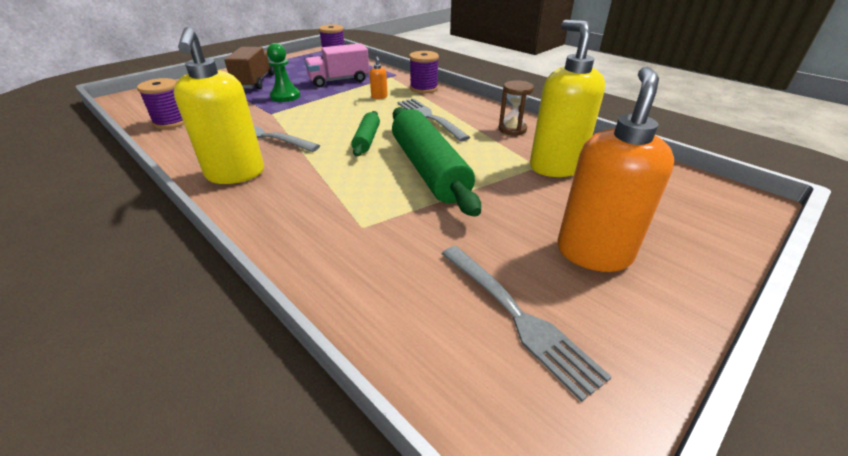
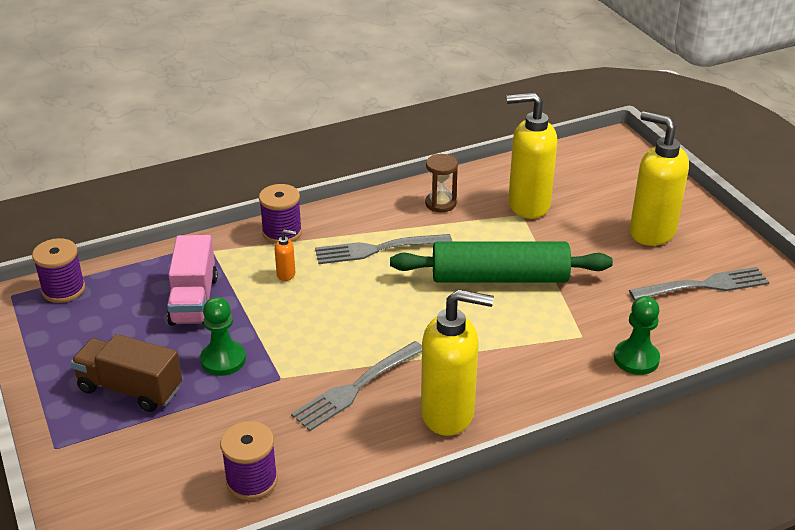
camera: 70 degrees left, 0 degrees up
green rolling pin [351,111,380,157] -> none
orange soap dispenser [557,66,674,272] -> yellow soap dispenser [630,111,689,246]
none -> green pawn [614,296,660,375]

